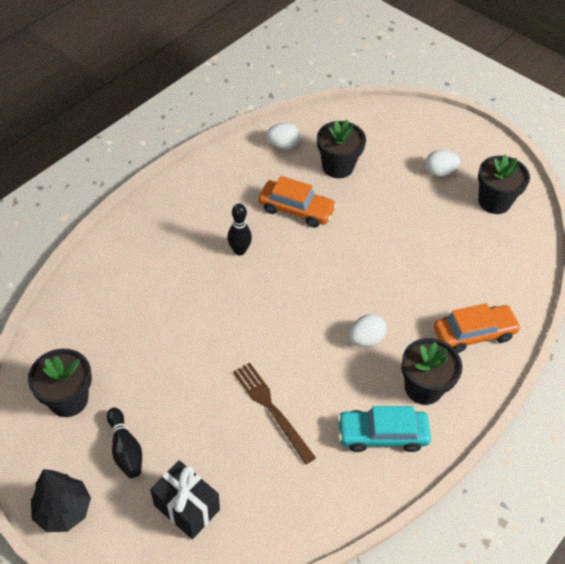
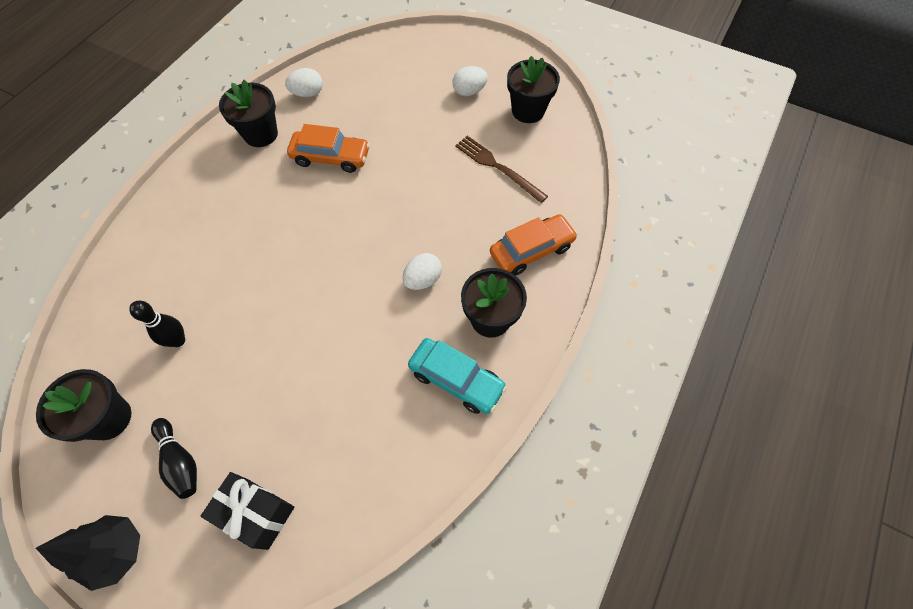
camera: 10 degrees left, 10 degrees up
black bowling pin [227,203,252,256] -> black bowling pin moved to [129,301,185,347]
brown fork [233,363,316,465] -> brown fork moved to [455,136,548,203]
black flower pot [317,120,366,178] -> black flower pot moved to [219,80,278,147]
turquoise car [337,406,431,452] -> turquoise car turned 135 degrees counterclockwise [408,338,507,414]

